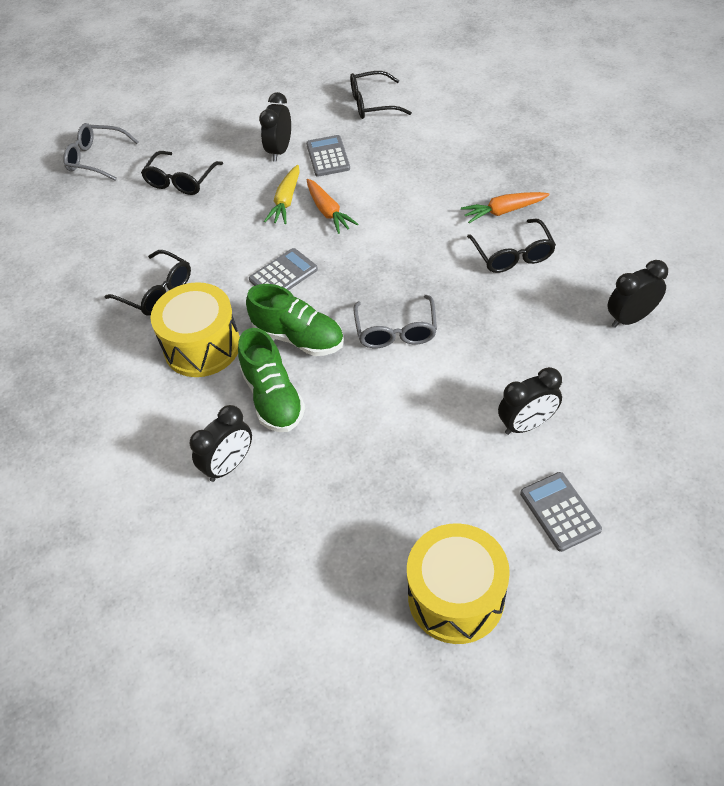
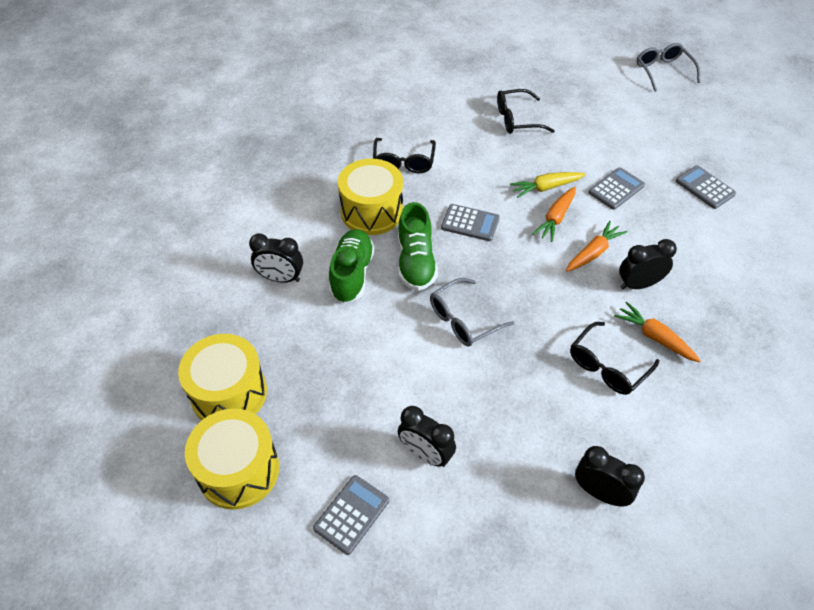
camera: 55 degrees right, 0 degrees up
grey glasses [63,123,138,181] -> grey glasses moved to [636,43,700,92]
green shoe [238,328,305,432] -> green shoe turned 150 degrees clockwise [329,229,375,303]
black clock [259,92,291,162] -> black clock moved to [619,239,677,289]
black glasses [350,71,412,119] -> grey calculator [676,166,736,209]
none -> yellow drum [178,334,267,420]
none -> orange carrot [566,221,627,272]

